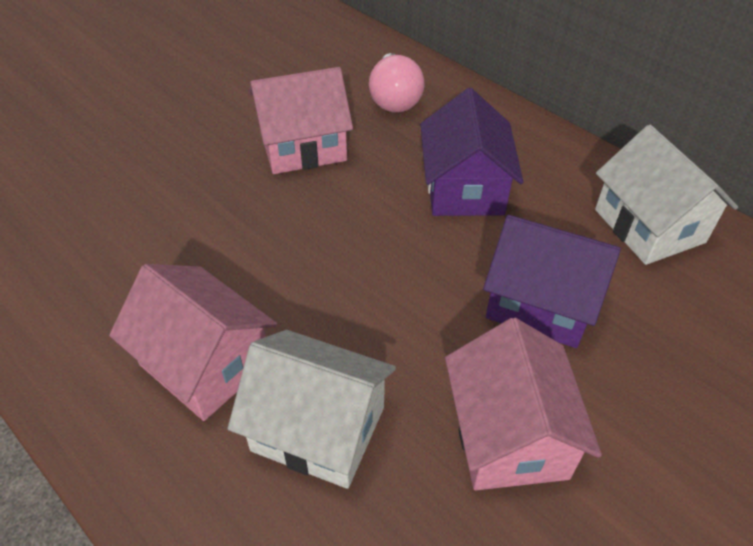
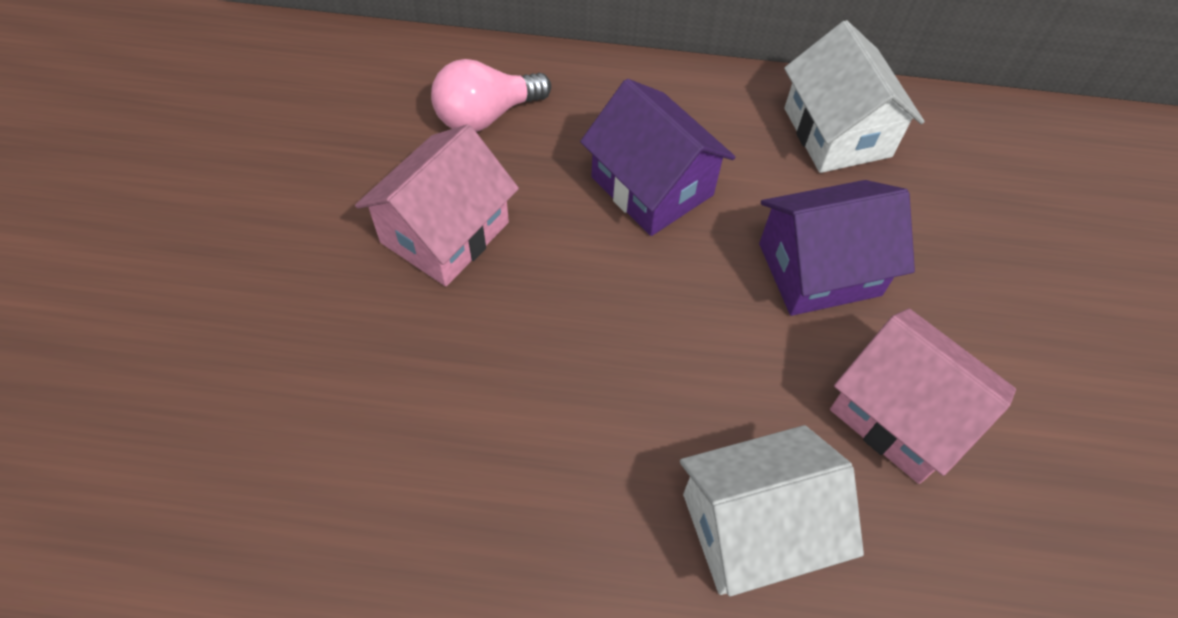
camera: 40 degrees left, 10 degrees up
pink house [109,264,277,421] -> none
pink light bulb [369,53,425,113] -> pink light bulb turned 105 degrees clockwise [431,59,551,132]
white house [595,125,738,265] -> white house turned 45 degrees clockwise [784,20,924,173]

